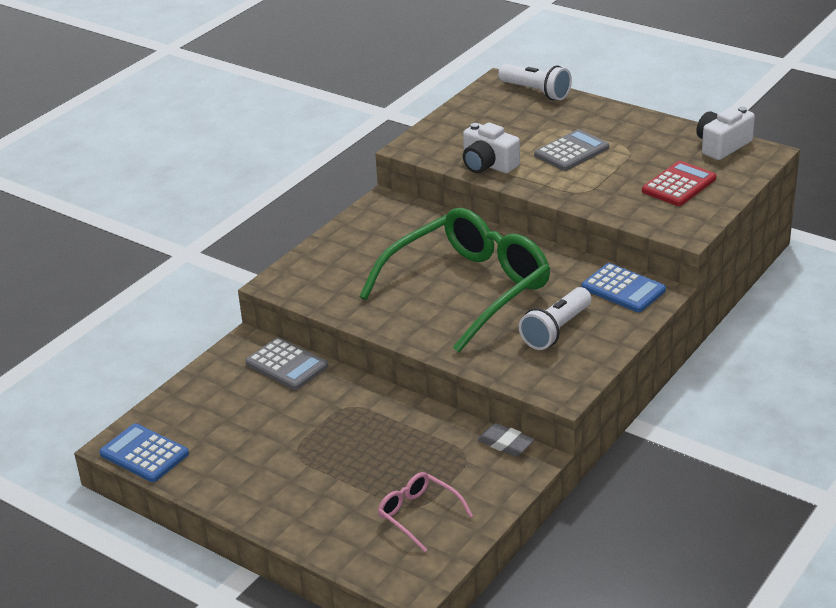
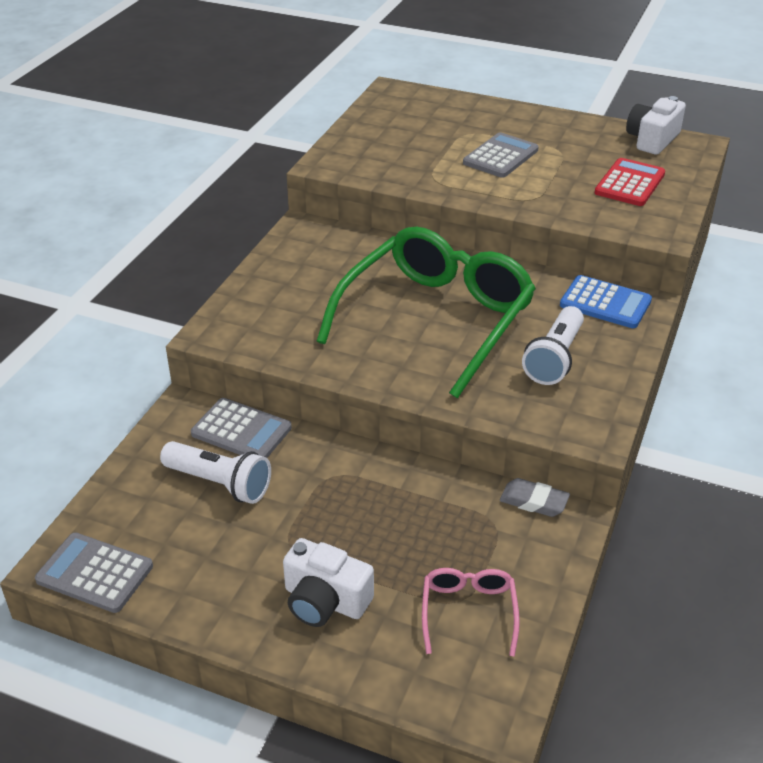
camera: 15 degrees left, 5 degrees up
blue calculator [99,423,189,482] -> grey calculator [35,533,153,613]
pink glasses [378,472,473,552] -> pink glasses turned 60 degrees clockwise [422,568,520,657]
white camera [463,122,520,173] -> white camera moved to [283,538,374,627]
white flashlight [498,64,572,100] -> white flashlight moved to [160,441,271,504]

